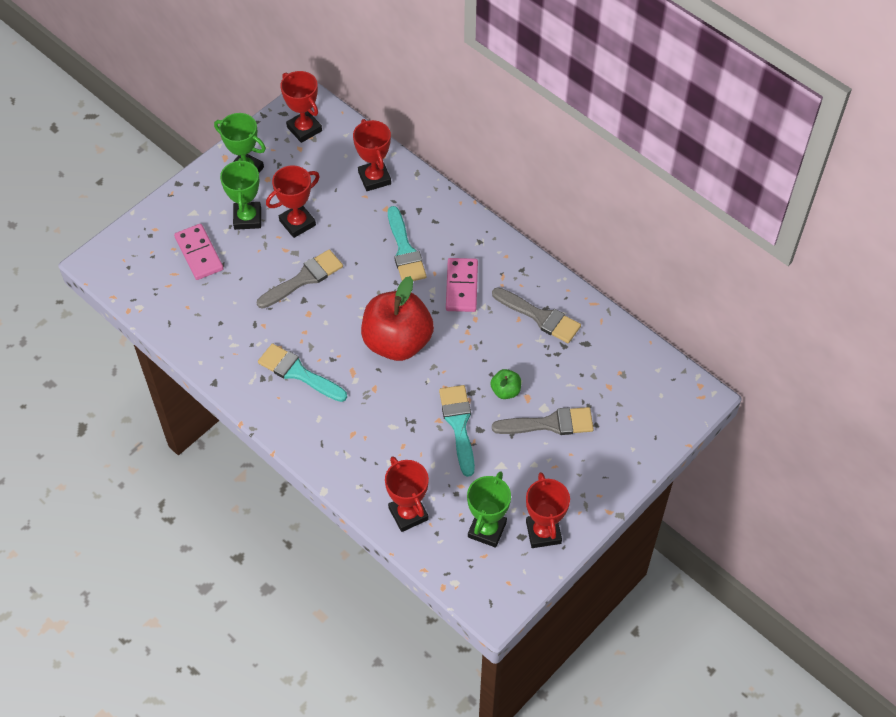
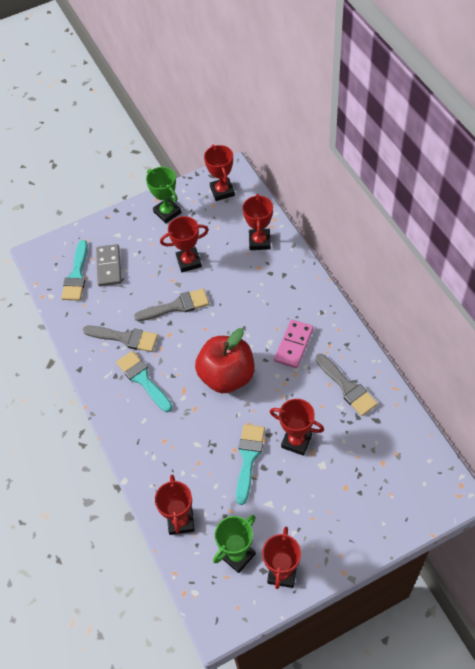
camera: 25 degrees right, 0 degrees up
pink domino [174,224,224,280] -> grey domino [96,244,121,286]
green trophy [220,158,261,230] -> none
turquoise brush [388,206,426,281] -> turquoise brush moved to [61,240,88,301]
green apple [490,369,521,399] -> red trophy [270,399,324,456]
grey brush [492,407,594,435] -> grey brush moved to [83,325,158,352]

